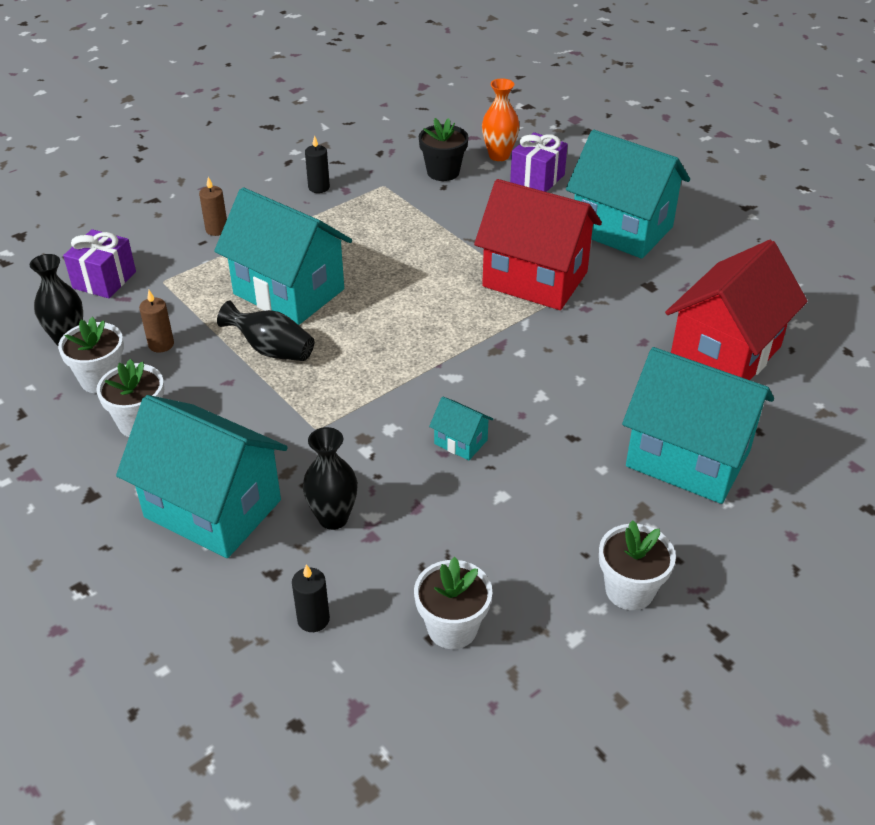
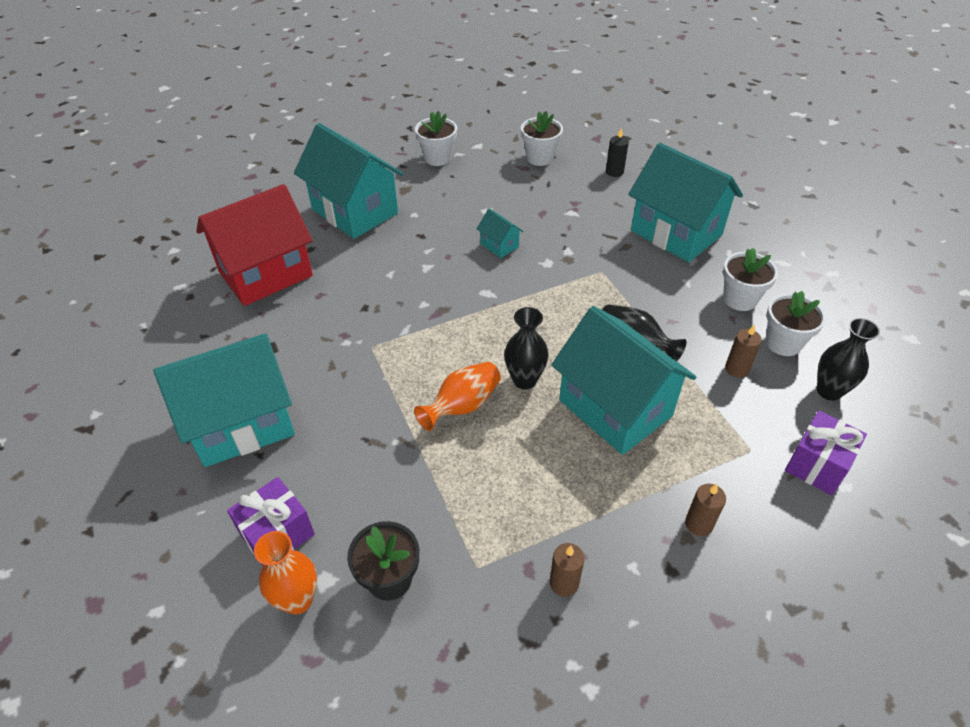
camera: 165 degrees left, 5 degrees up
black vase [303,427,358,530] -> black vase moved to [504,307,548,389]
black candle [305,135,330,193] -> brown candle [550,543,585,597]
red house [474,179,602,310] -> none
turquoise house [566,130,690,259] -> turquoise house turned 75 degrees counterclockwise [154,333,295,467]
none -> orange vase [414,362,501,431]

